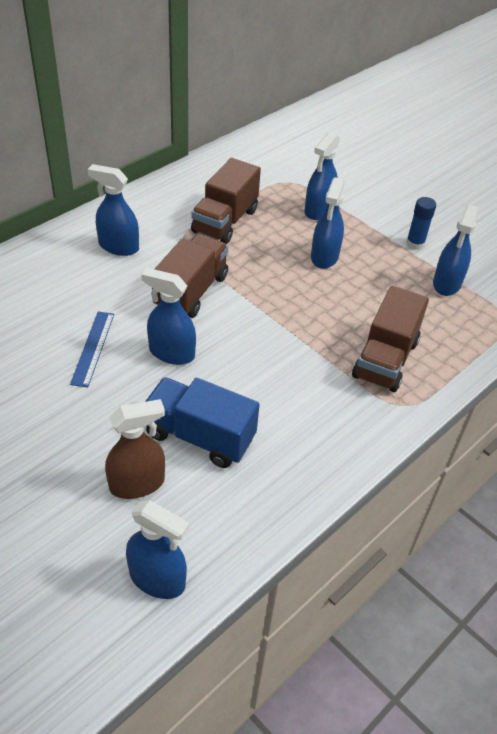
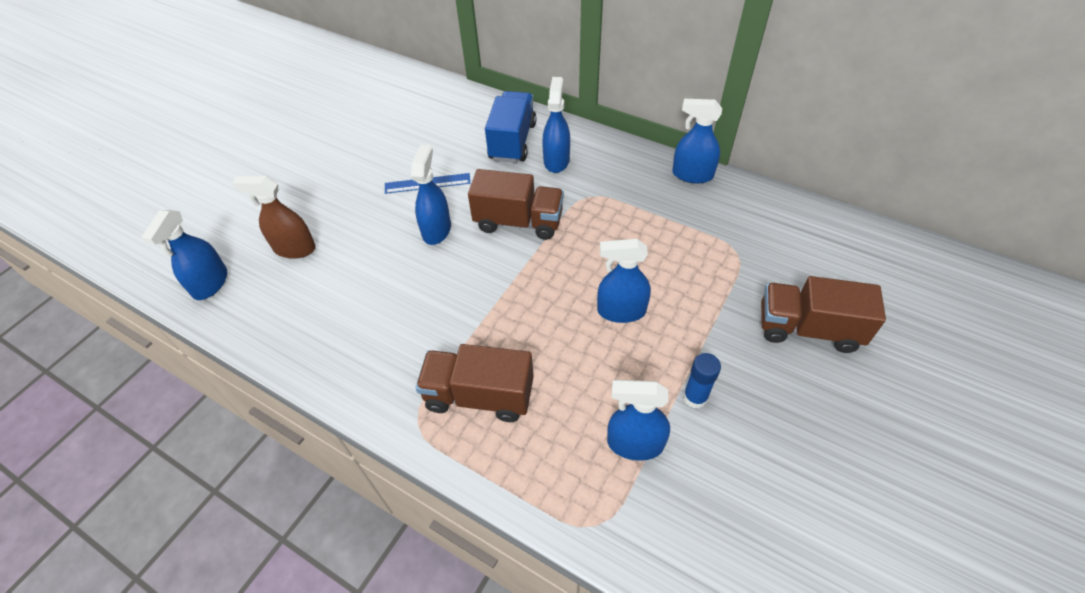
camera: 80 degrees right, 5 degrees up
brown spray bottle [105,399,165,499] -> brown spray bottle turned 135 degrees clockwise [232,176,316,259]
blue truck [145,377,260,468] -> blue truck moved to [485,91,536,163]
brown truck [191,158,261,244] -> brown truck moved to [761,276,886,353]
blue spray bottle [305,132,340,220] -> blue spray bottle moved to [672,99,722,184]

